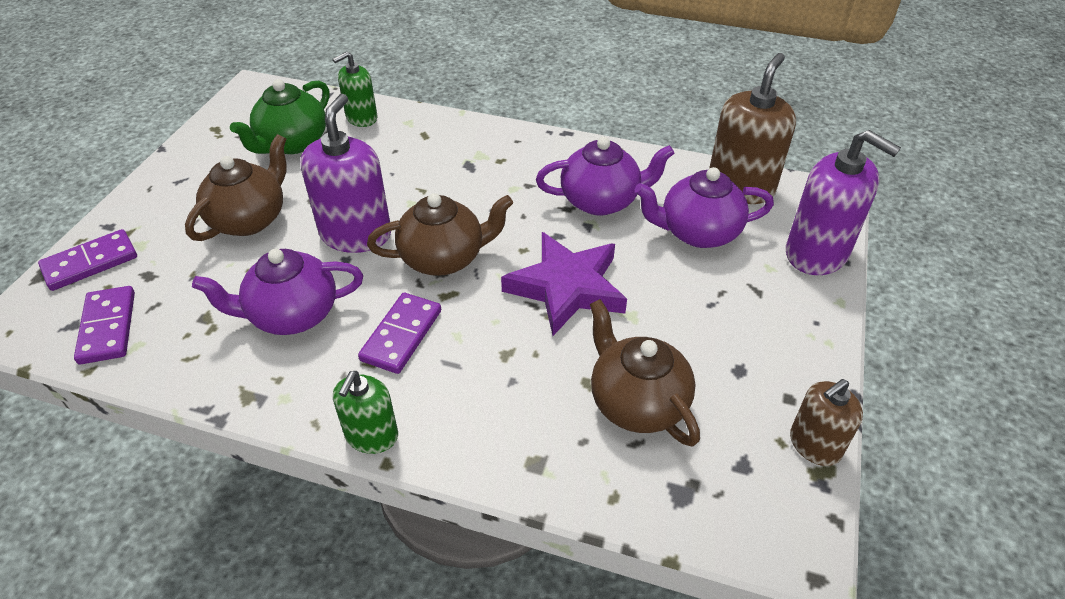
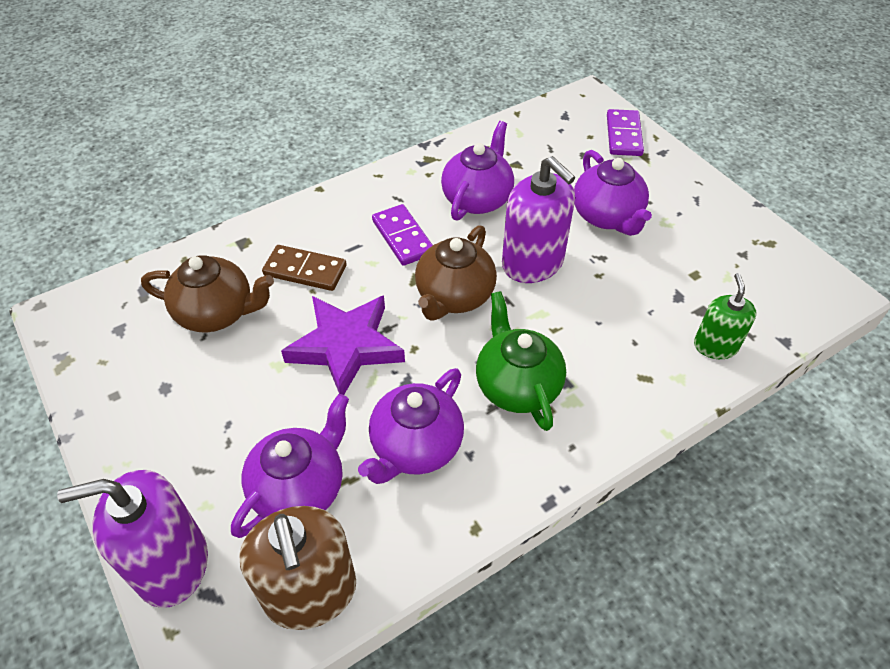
camera: 130 degrees right, 5 degrees up
purple domino [74,286,135,365] -> none
brown teapot [185,134,287,241] -> purple teapot [574,150,652,236]
green teapot [230,79,330,154] -> green teapot moved to [476,291,566,431]
green soap dispenser [333,371,398,454] -> none
brown soap dispenser [790,379,863,466] -> none
none -> brown domino [262,245,347,291]

